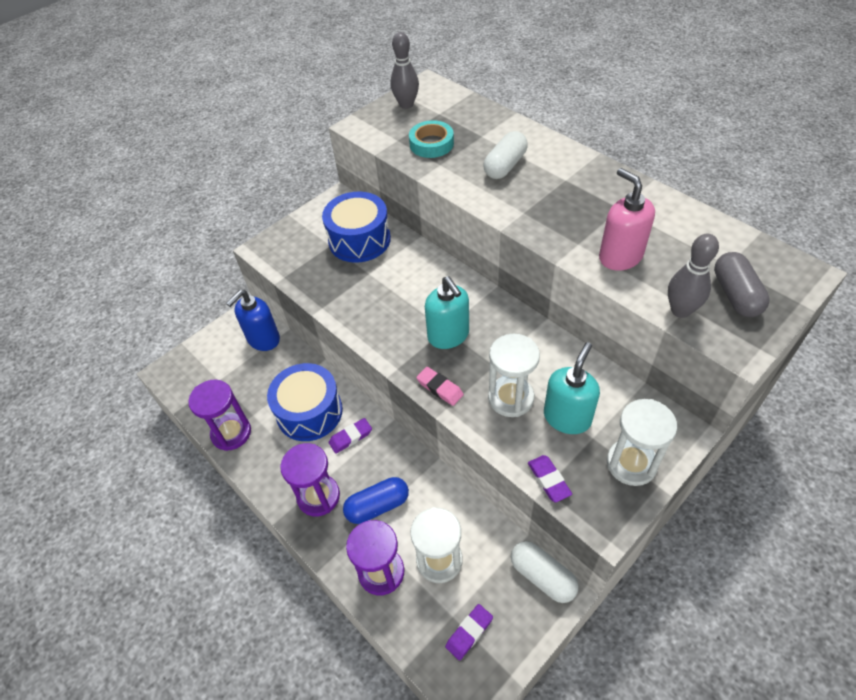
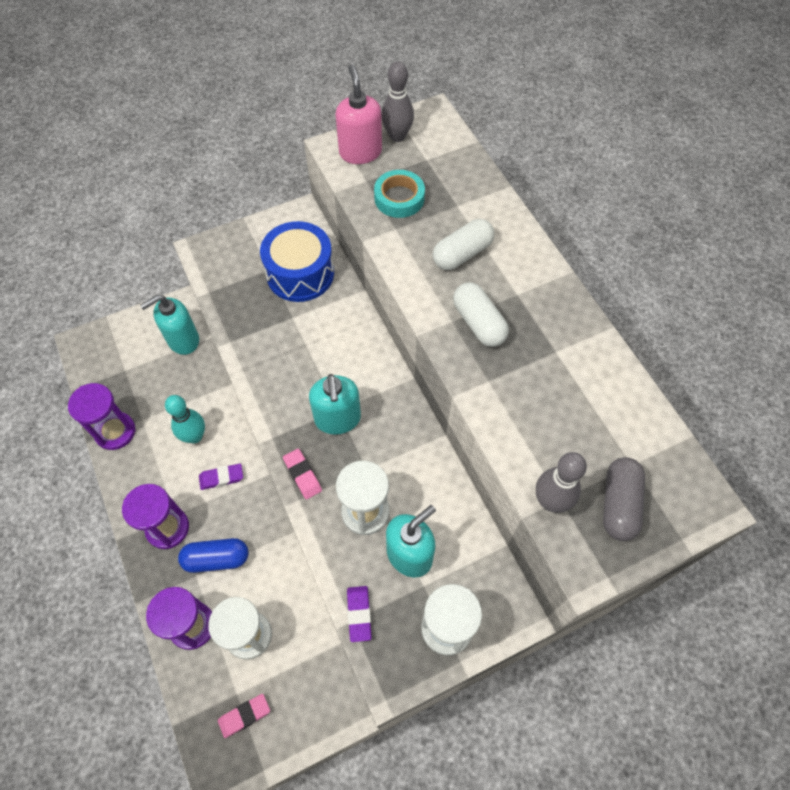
camera: 15 degrees right, 10 degrees up
blue soap dispenser [226,290,280,351] -> turquoise soap dispenser [140,295,199,355]
blue drum [267,363,343,441] -> turquoise bowling pin [165,395,205,443]
purple eraser [445,604,493,660] -> pink eraser [218,694,270,738]
white capsule [511,541,579,603] -> white capsule moved to [453,282,509,347]
pink soap dispenser [599,168,655,271] -> pink soap dispenser moved to [335,65,382,164]

